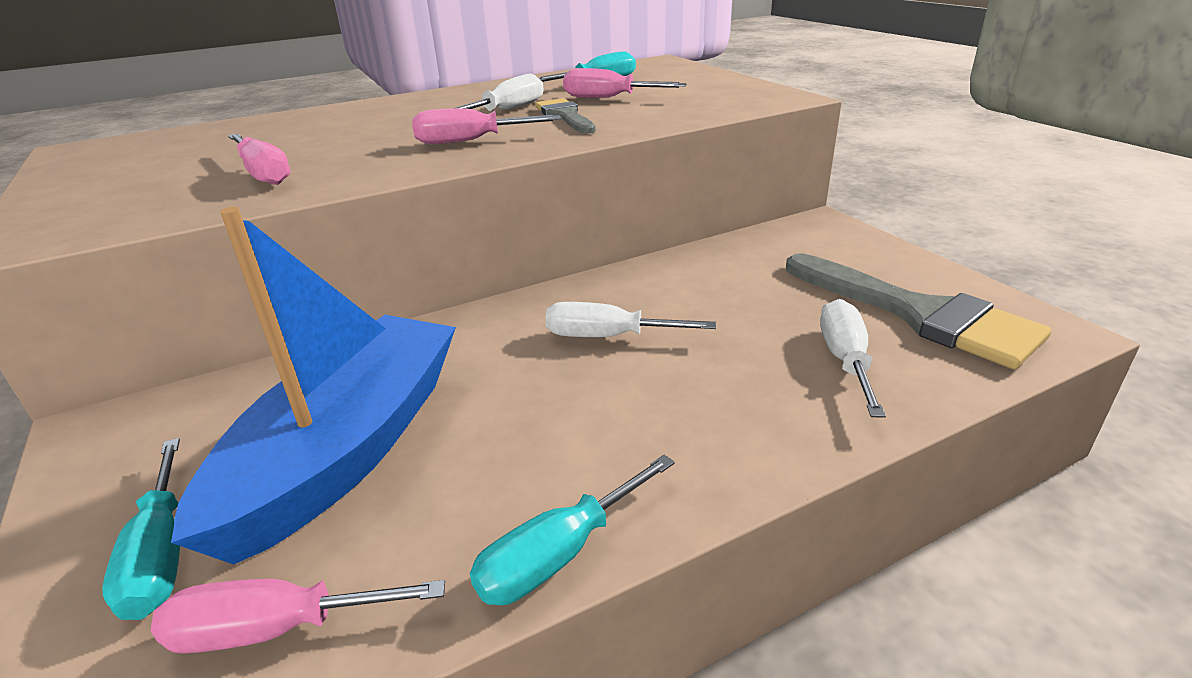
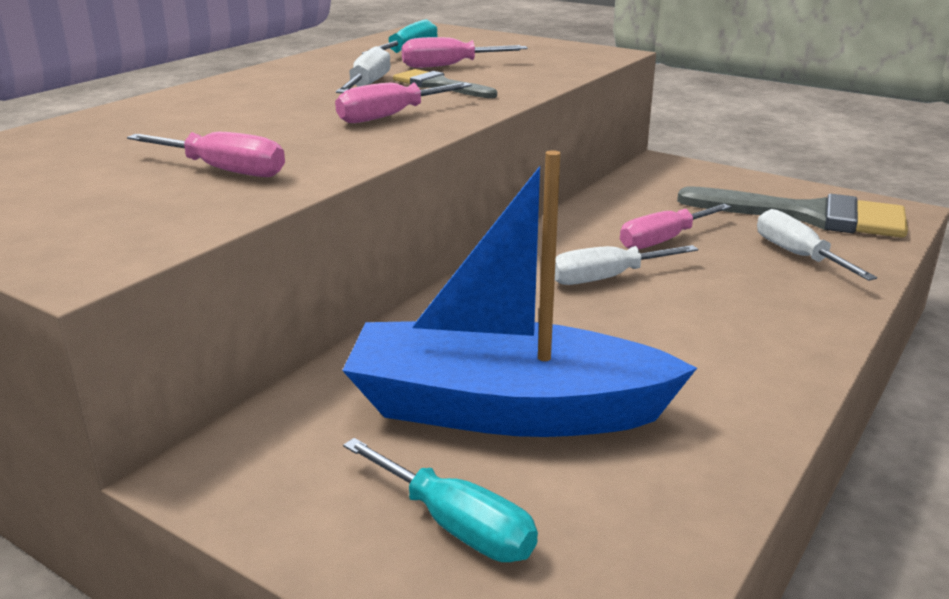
camera: 30 degrees left, 5 degrees down
pink screwdriver [151,579,445,654] -> pink screwdriver moved to [620,204,731,250]
blue boat [171,207,456,565] -> blue boat turned 75 degrees counterclockwise [342,150,697,437]
turquoise screwdriver [470,455,675,605] -> none

